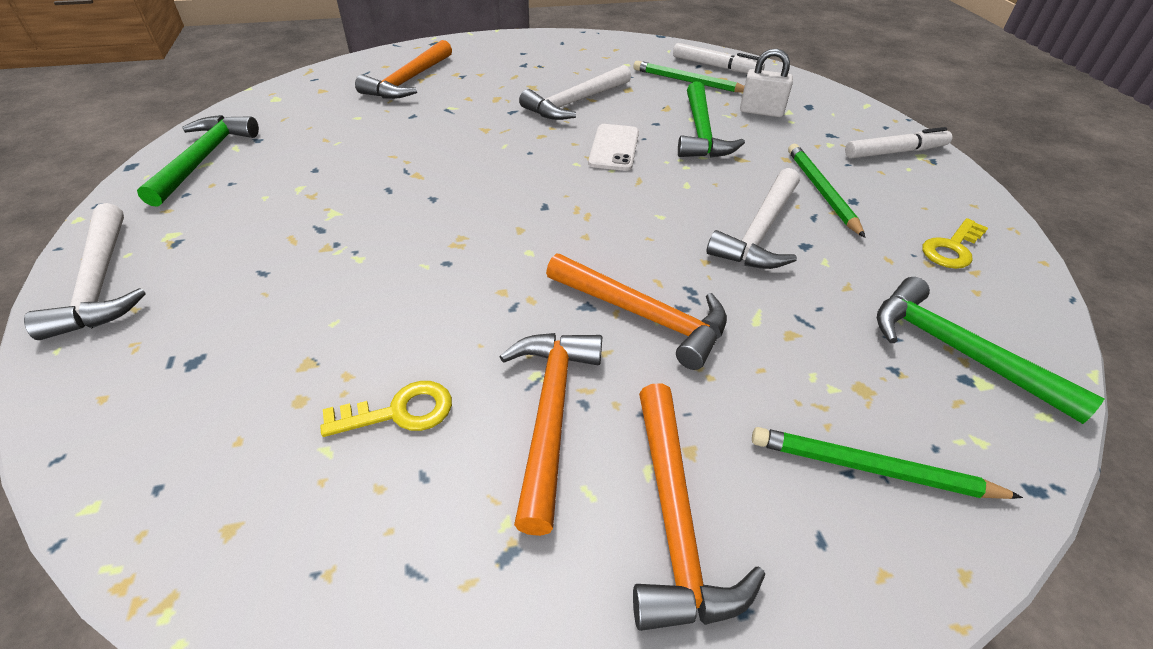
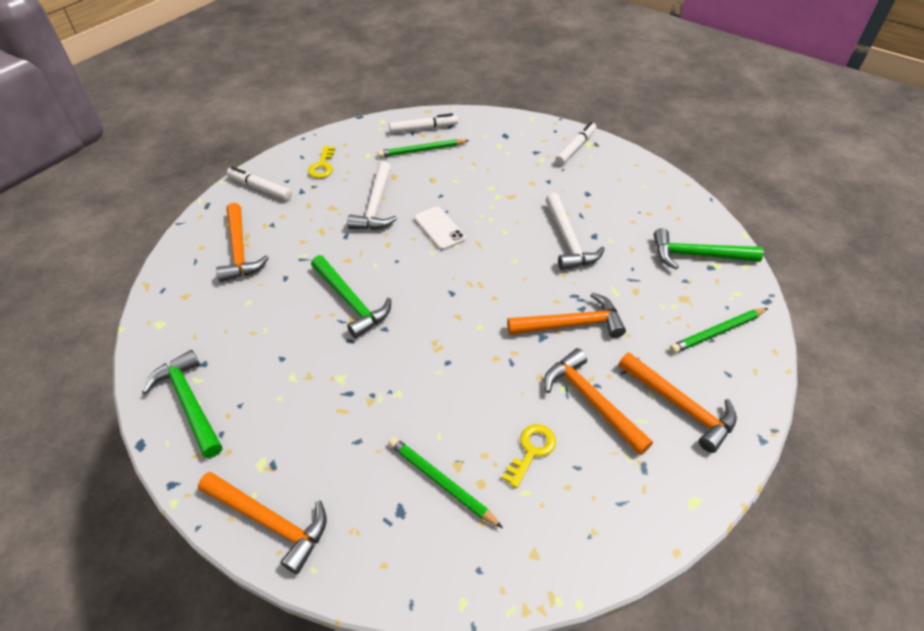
camera: 40 degrees left, 5 degrees up
white hammer [24,203,146,340] -> orange hammer [198,472,327,574]
green hammer [678,81,745,158] -> green hammer moved to [311,255,391,338]
white padlock [740,49,793,117] -> none
green pencil [788,144,865,238] -> green pencil moved to [388,437,503,528]
yellow key [922,218,988,269] -> yellow key moved to [308,146,335,178]
none -> white marker [227,167,292,200]

